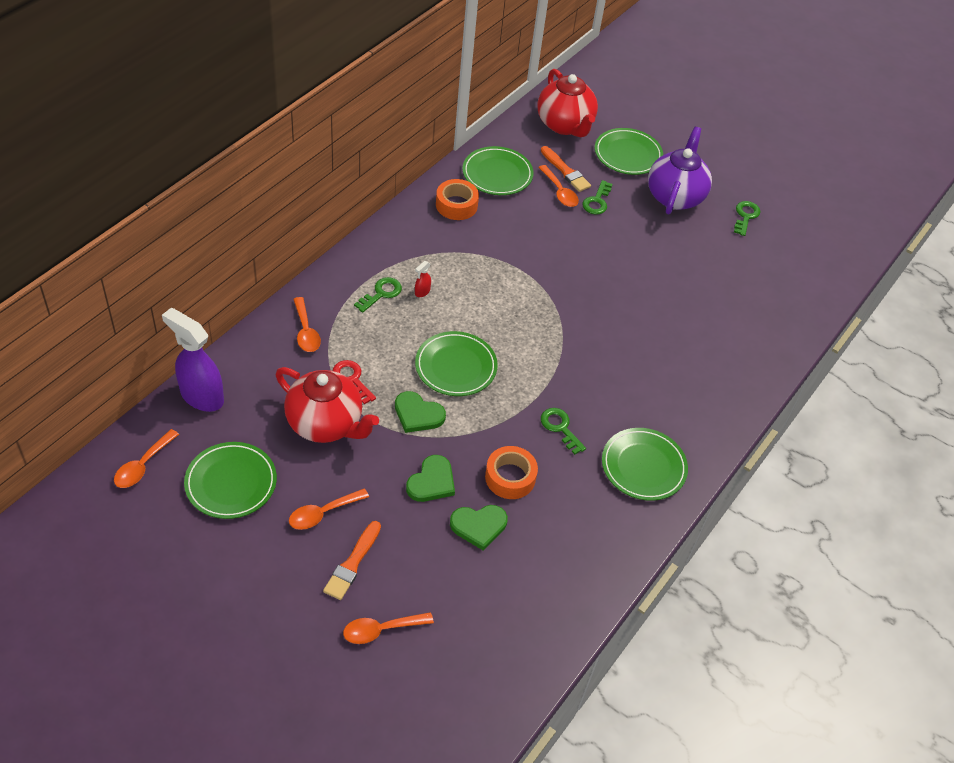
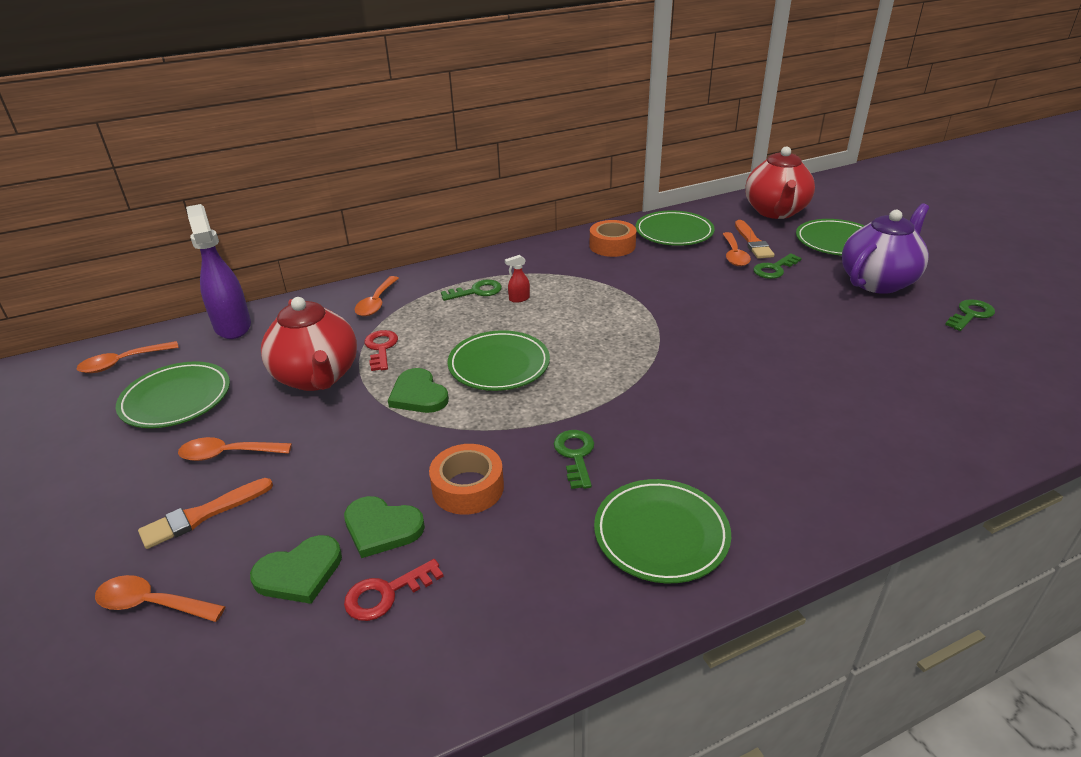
camera: 35 degrees right, 15 degrees down
green heart [406,455,455,502] -> green heart moved to [250,535,342,604]
none -> red key [344,559,444,621]

